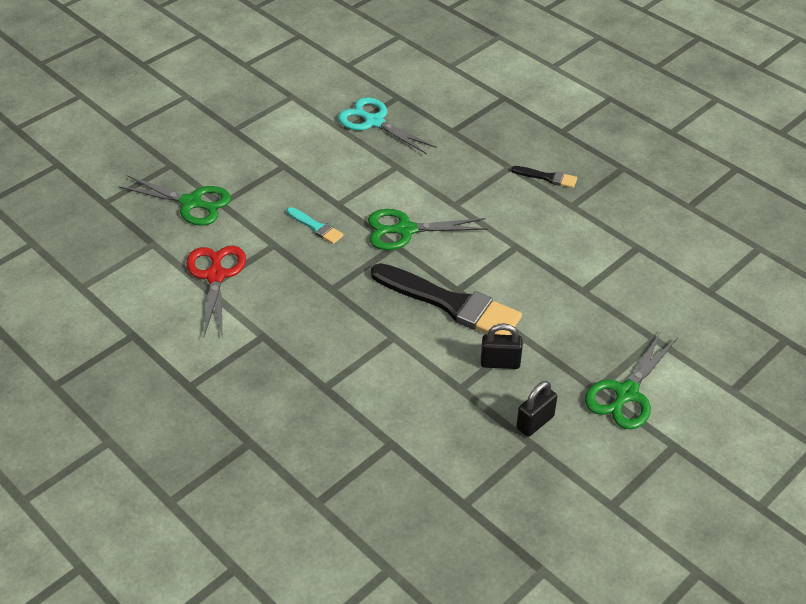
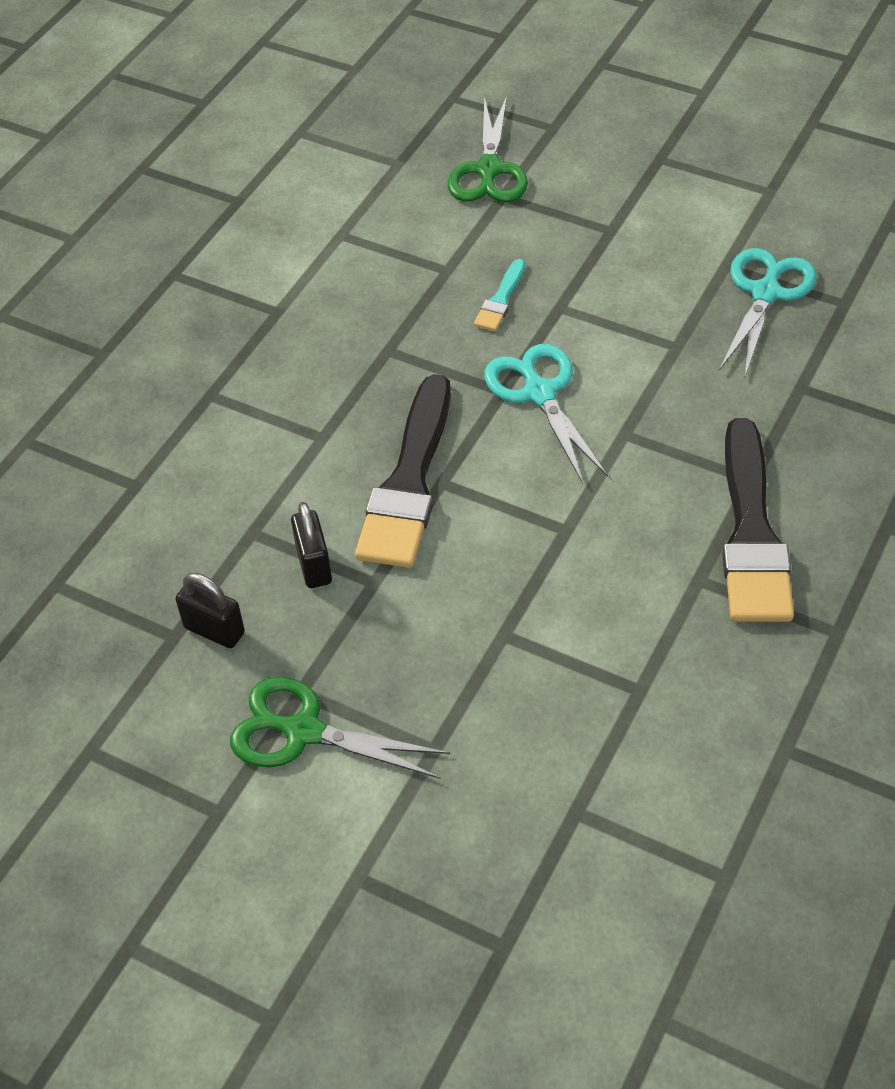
camera: 75 degrees right, 5 degrees up
red scissors [186,246,246,339] -> none
green scissors [368,209,488,250] -> turquoise scissors [484,344,608,483]
black brush [511,166,577,188] -> black brush [722,418,794,622], size x2.20

